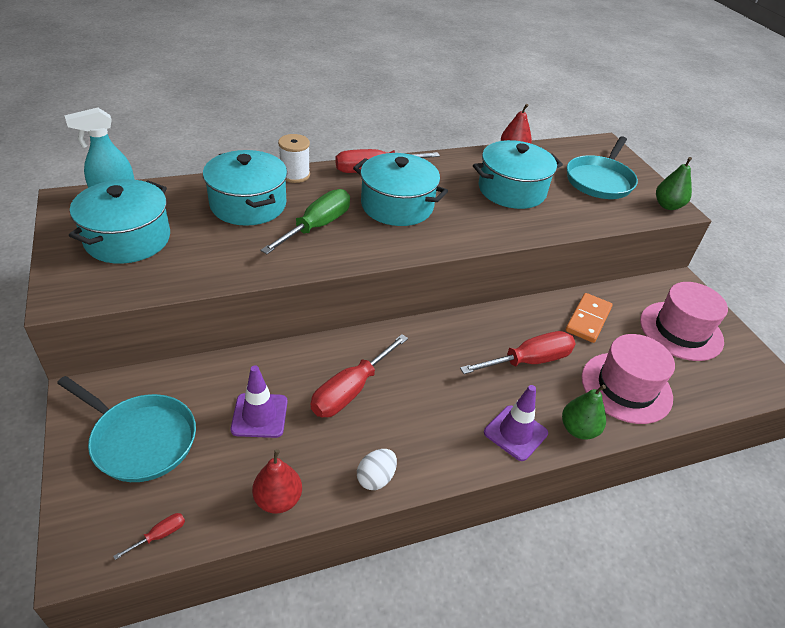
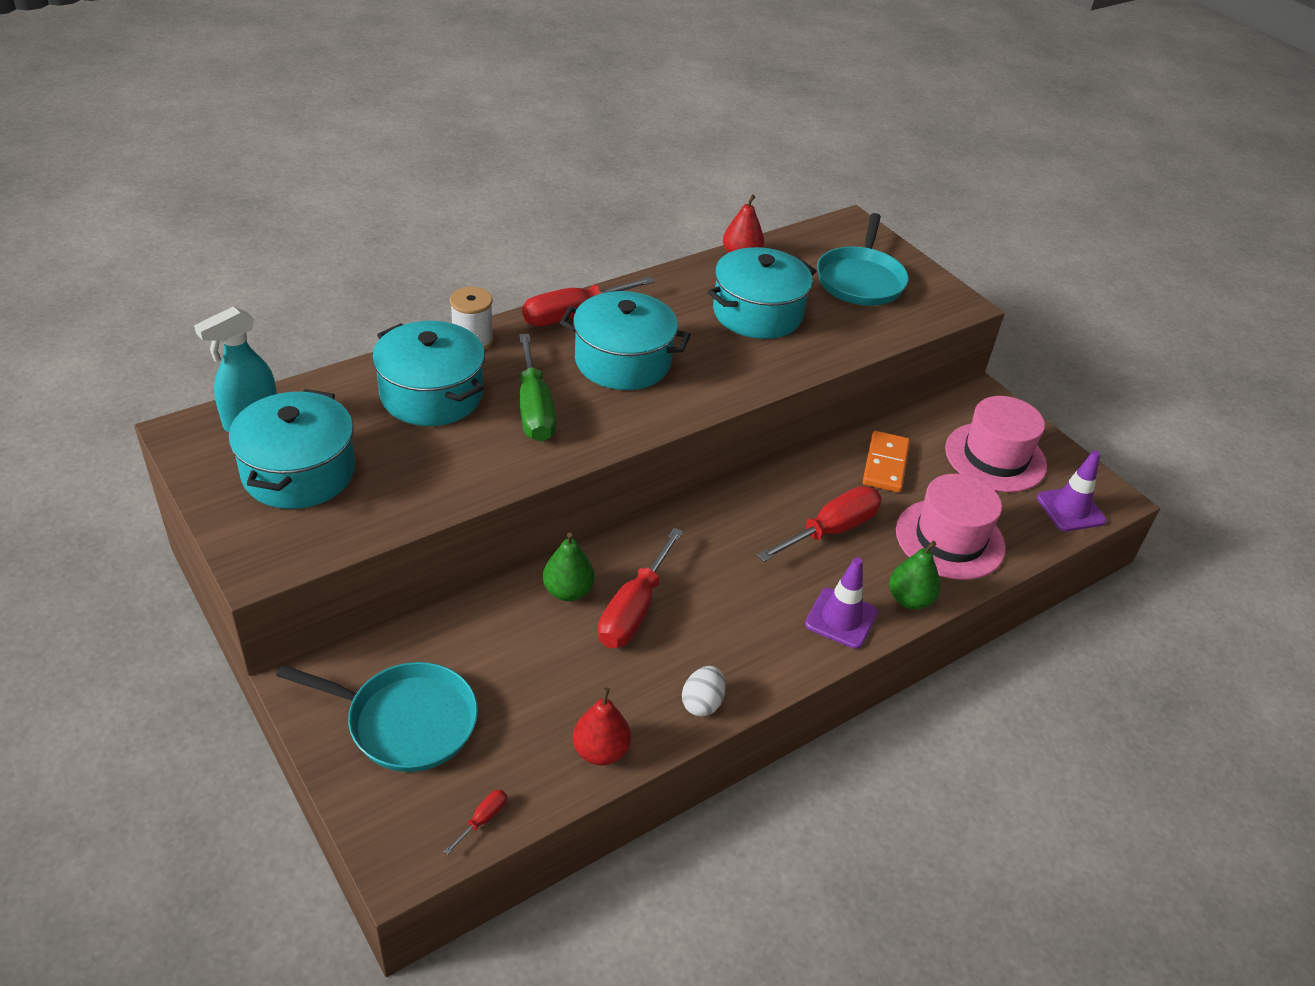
camera: 15 degrees left, 0 degrees up
purple traffic cone [231,365,288,438] -> purple traffic cone moved to [1037,450,1106,531]
green screwdriver [261,189,350,254] -> green screwdriver turned 150 degrees clockwise [519,334,556,442]
green pear [656,157,692,210] -> green pear moved to [543,533,595,601]

